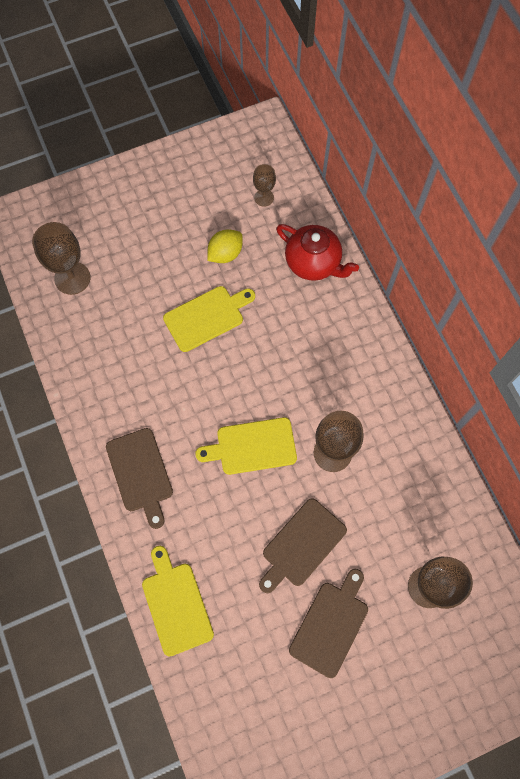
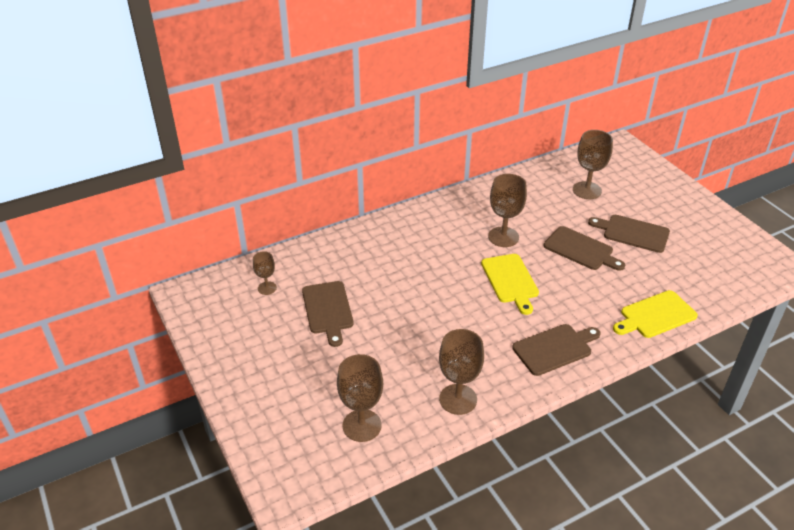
camera: 95 degrees left, 30 degrees down
yellow cutting board [163,286,255,352] -> none
yellow lemon [207,229,243,263] -> brown cutting board [302,281,354,347]
red teapot [276,224,359,281] -> none
none -> brown goblet [439,329,484,415]

